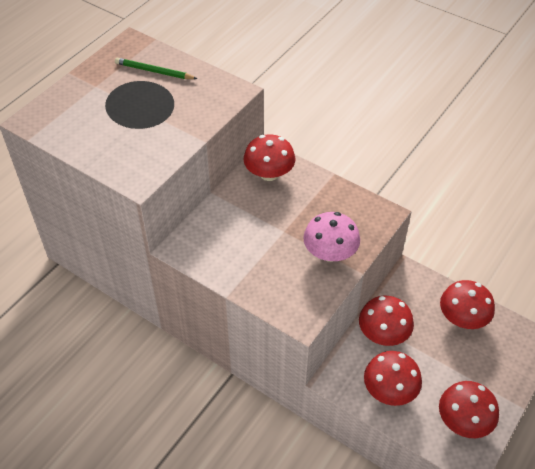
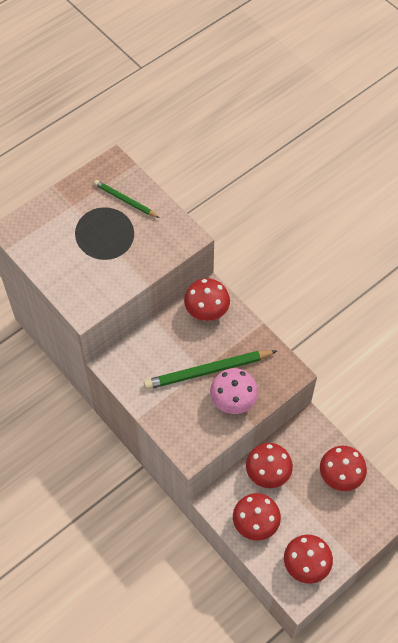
camera: 15 degrees right, 10 degrees up
none -> green pencil [144,350,277,390]

